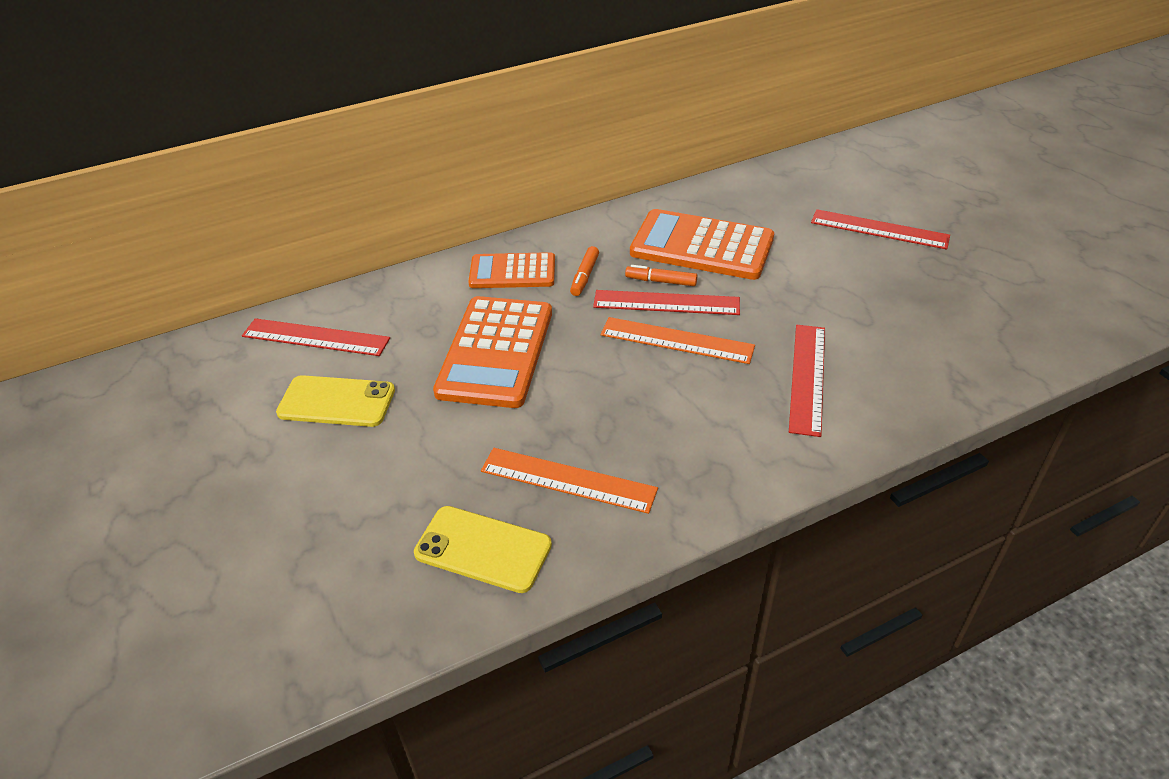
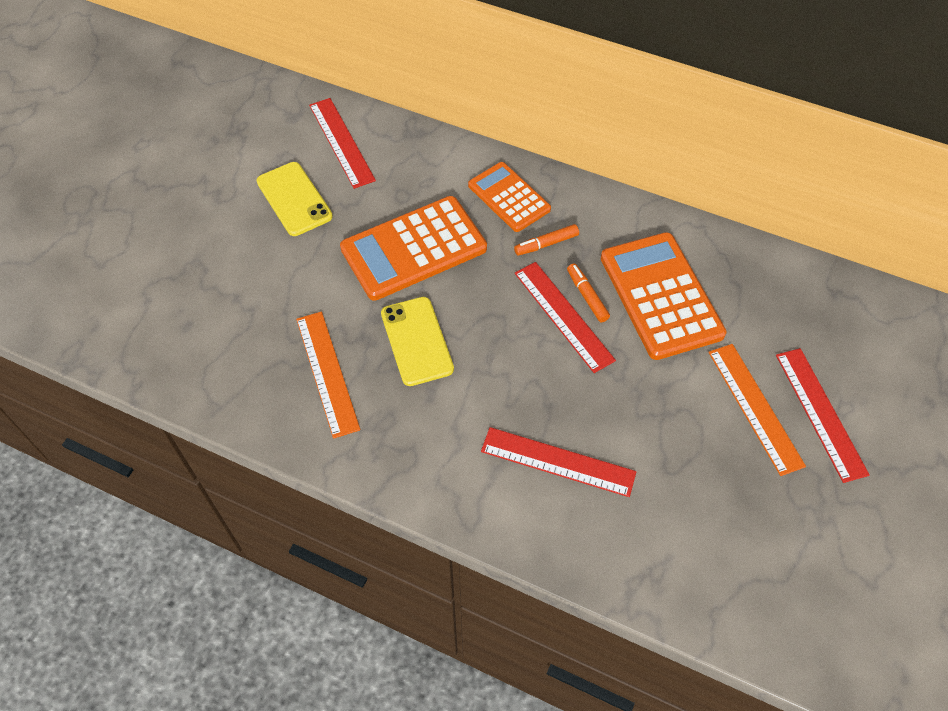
camera: 50 degrees right, 15 degrees up
yellow phone [414,506,552,593] -> yellow phone moved to [381,297,454,386]
orange ruler [601,317,755,364] -> orange ruler moved to [708,344,806,476]
red ruler [789,325,825,437] -> red ruler turned 45 degrees clockwise [481,427,637,497]

